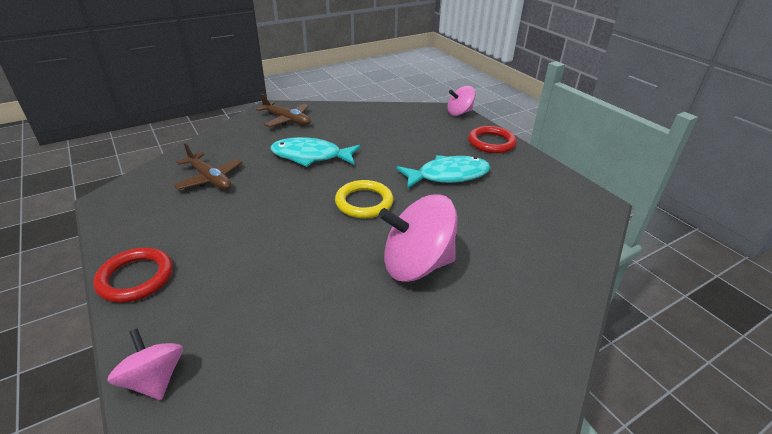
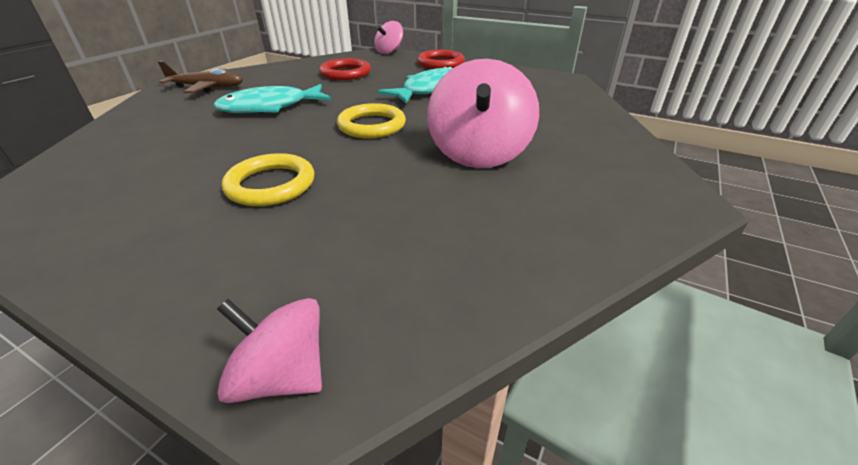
camera: 30 degrees left, 0 degrees up
red ring [93,248,173,303] -> red ring moved to [319,58,371,80]
brown plane [174,143,243,190] -> none
pink spinning top [378,195,458,282] -> pink spinning top turned 45 degrees counterclockwise [427,59,539,168]
none -> yellow ring [222,153,314,206]

